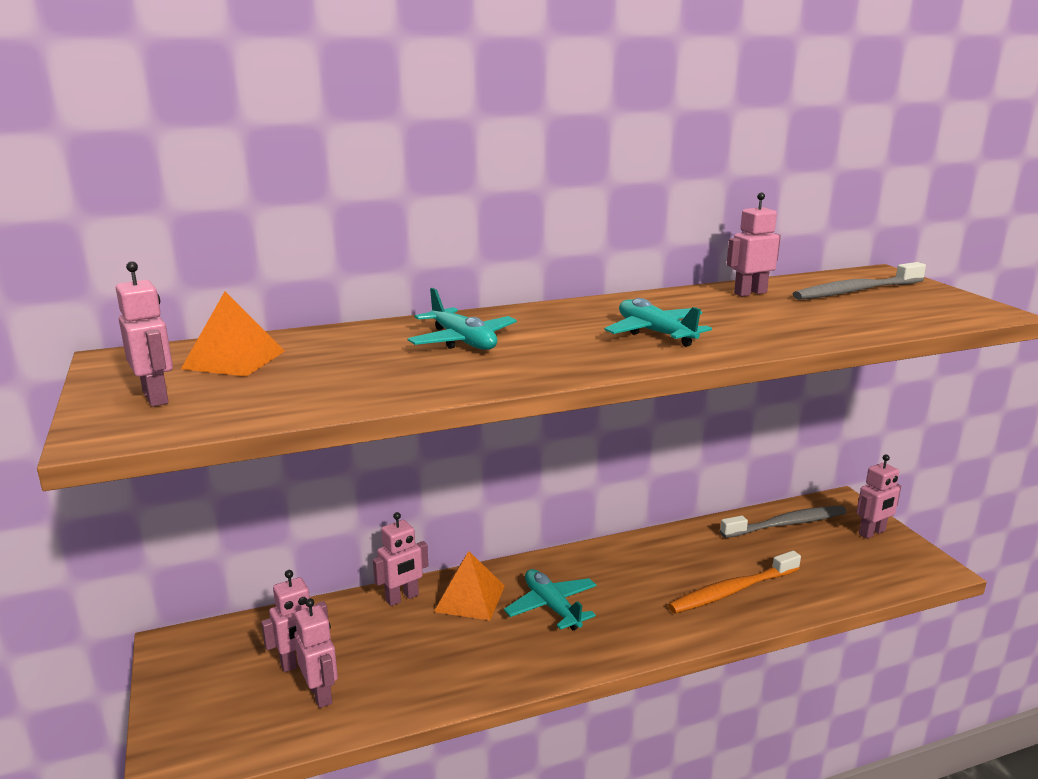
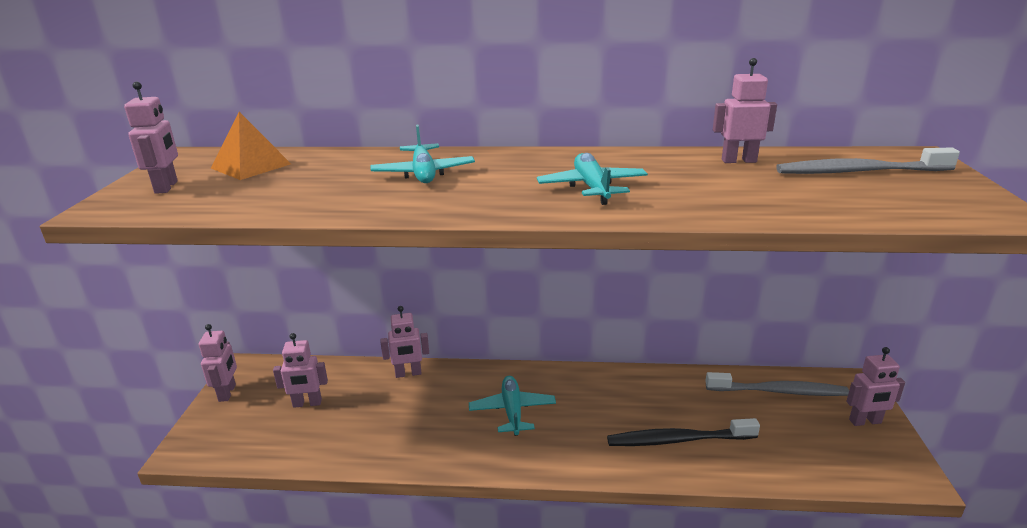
camera: 25 degrees right, 5 degrees up
pink robot [294,598,338,708] -> pink robot moved to [199,324,237,402]
orange pyramid [434,551,505,620] -> none
orange toothbrush [668,551,801,613] -> black toothbrush [607,418,760,446]

